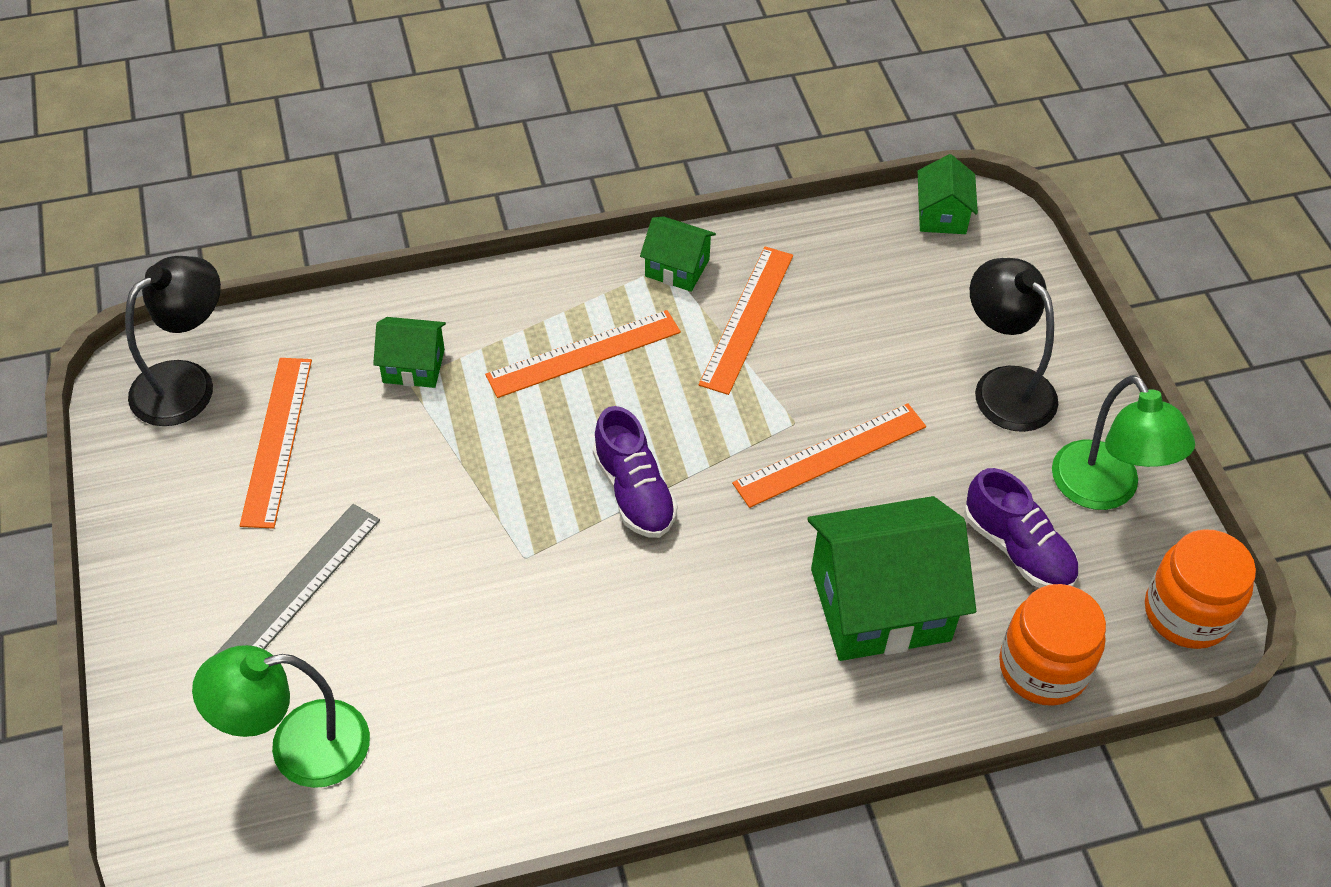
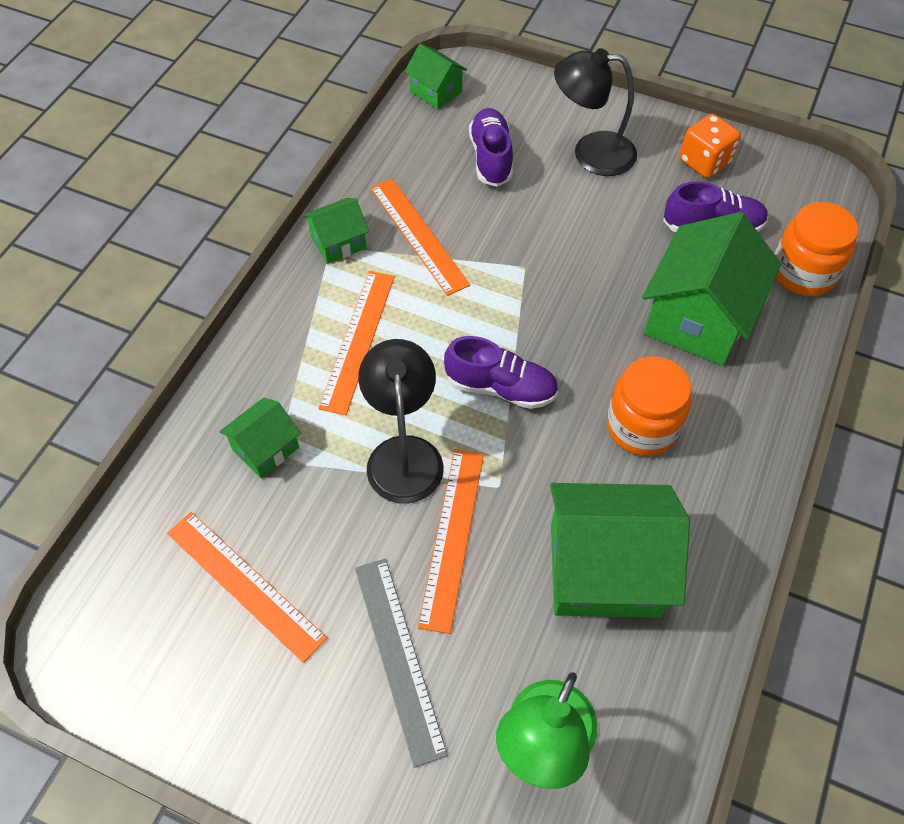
camera: 50 degrees left, 5 degrees up
black lamp [125,256,221,426] -> black lamp moved to [358,339,444,504]
orange ruler [732,403,926,508] -> orange ruler moved to [418,449,484,634]
green lamp [1052,375,1195,510] -> orange dice [680,114,741,178]
orange jar [1145,529,1256,649] -> orange jar moved to [607,356,691,456]
none -> purple shoe [469,108,513,187]
none -> green house [550,483,690,618]

